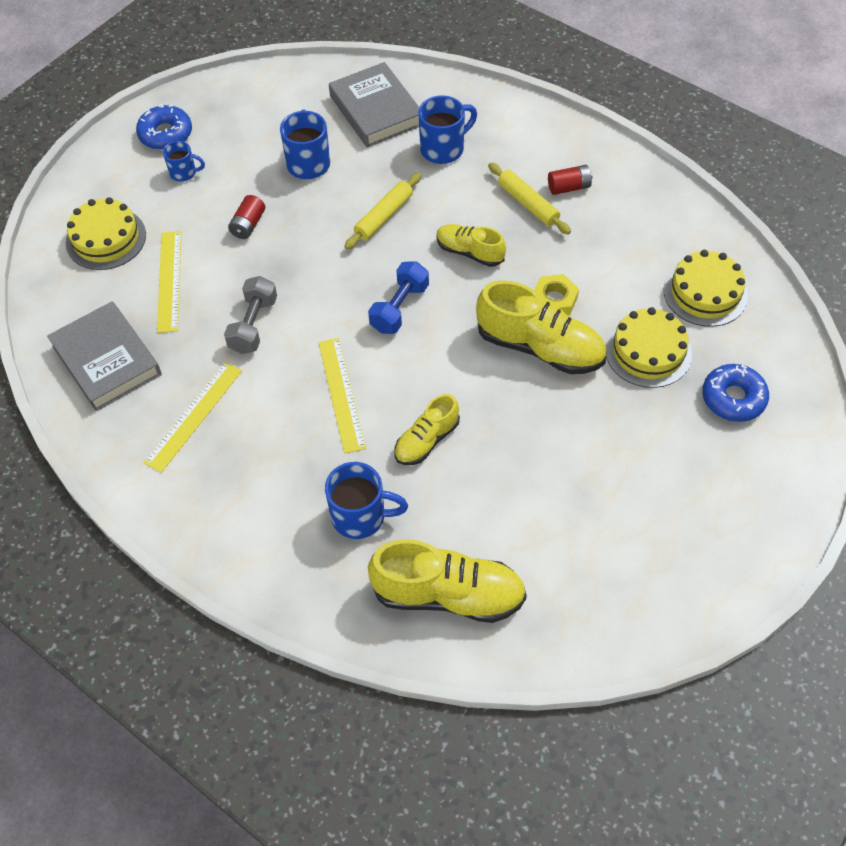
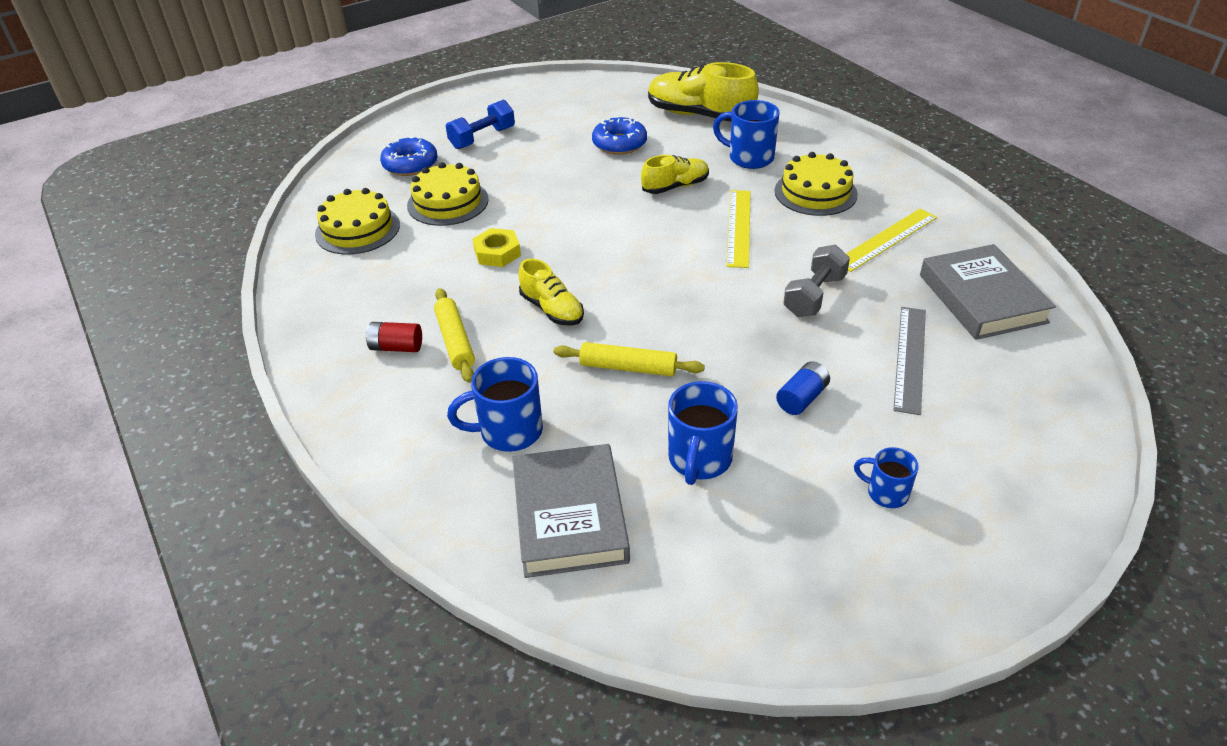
camera: 160 degrees left, 15 degrees down
yellow cake [66,197,146,270] -> yellow cake moved to [775,152,858,216]
blue donut [136,104,192,150] -> blue donut moved to [592,116,647,155]
yellow ruler [157,231,181,333] -> grey ruler [894,307,926,415]
red battery [228,195,265,239] -> blue battery [776,361,830,415]
yellow rolling pin [344,173,421,250] -> yellow rolling pin turned 45 degrees clockwise [554,342,705,376]
blue dumbbell [368,261,429,334] -> blue dumbbell moved to [446,100,515,149]
yellow shoe [476,280,606,374] -> none

